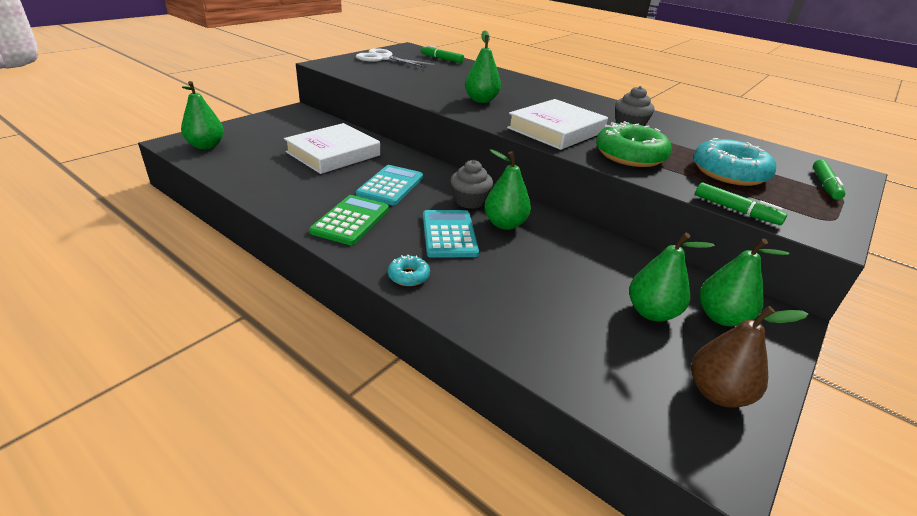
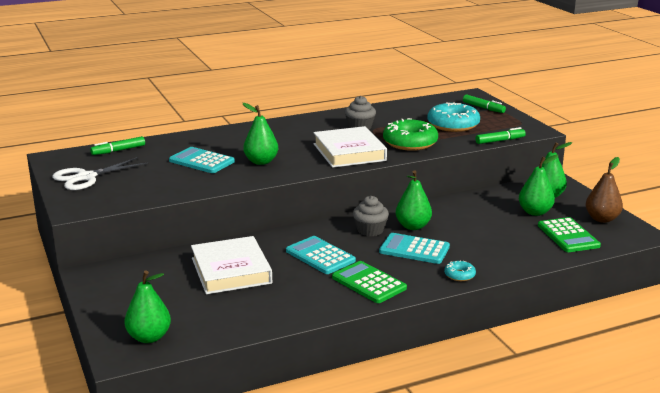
camera: 60 degrees left, 10 degrees down
none -> turquoise calculator [169,147,235,173]
none -> green calculator [538,217,601,252]

